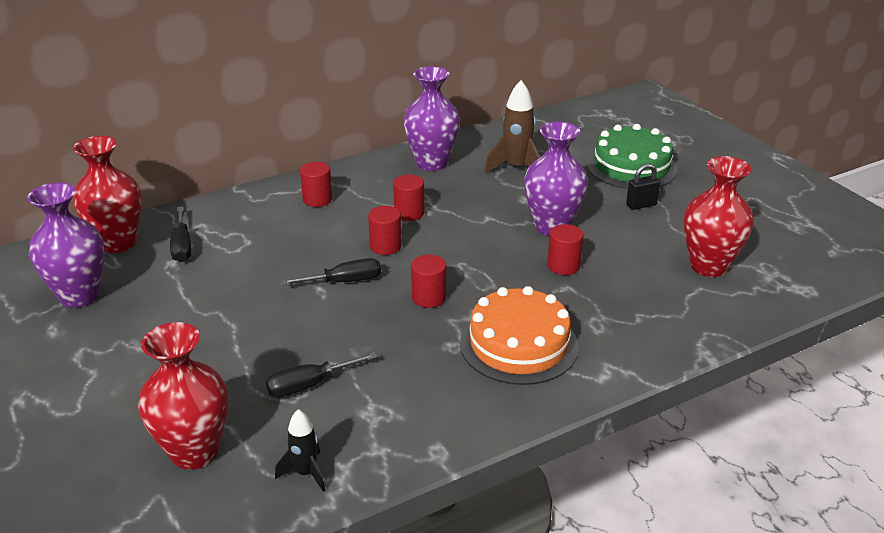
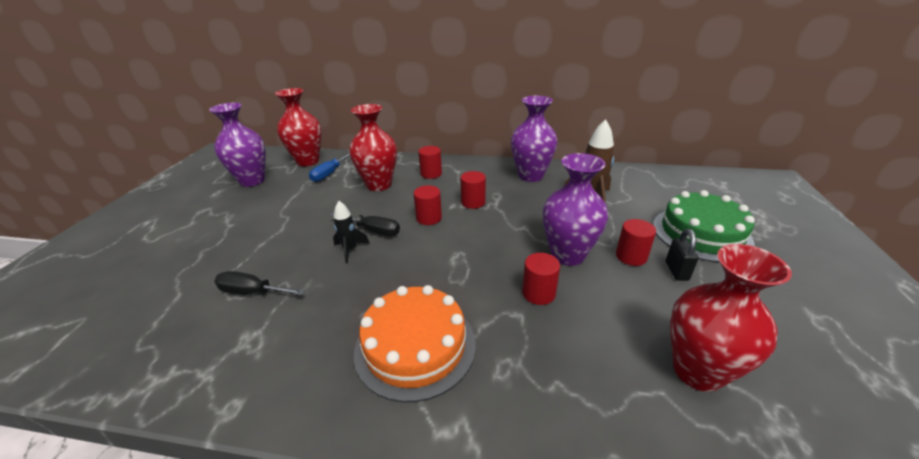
camera: 40 degrees right, 0 degrees up
red vase [138,322,228,470] -> red vase moved to [349,104,397,191]
black screwdriver [170,206,191,262] -> blue screwdriver [309,153,350,182]
black rocket [275,409,326,492] -> black rocket moved to [333,201,370,263]
red cylinder [411,255,446,308] -> red cylinder moved to [616,219,656,266]
black padlock [626,164,660,210] -> black padlock turned 75 degrees clockwise [666,229,699,281]

